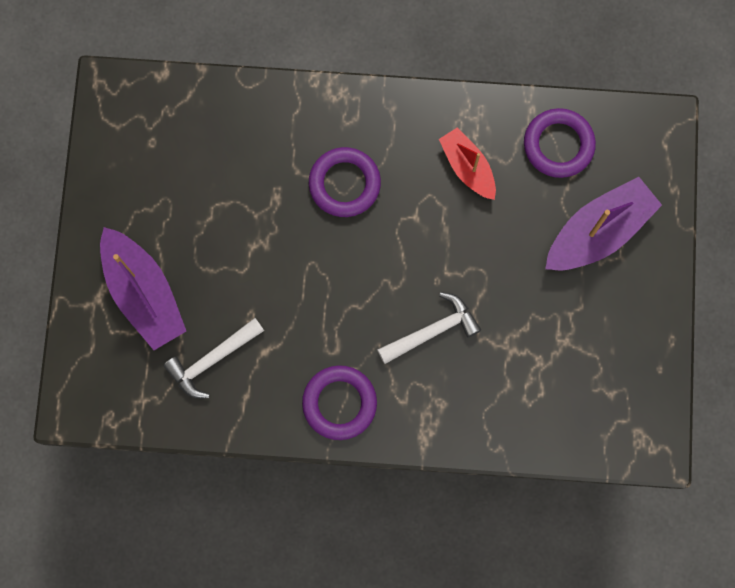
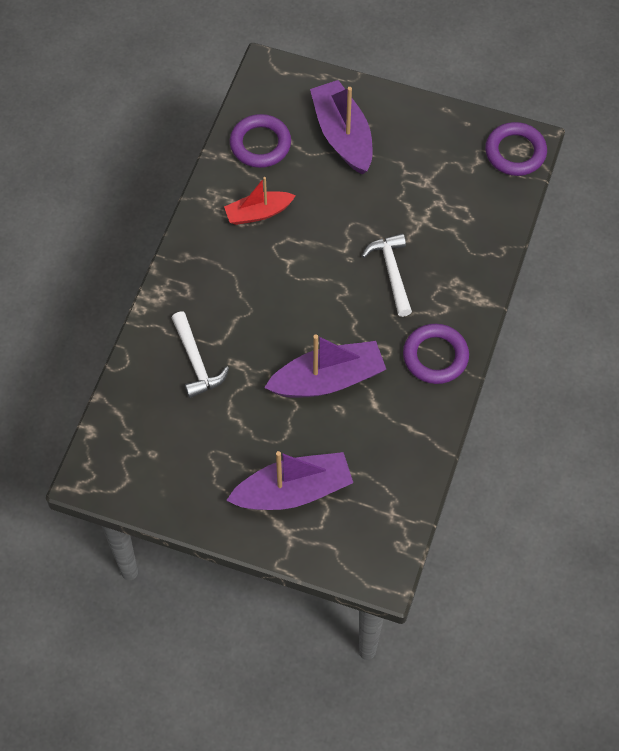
camera: 75 degrees left, 15 degrees down
white hammer [163,318,264,398] -> white hammer moved to [172,312,229,398]
purple ring [309,147,381,217] -> purple ring moved to [485,122,547,176]
none -> purple boat [264,334,386,398]

